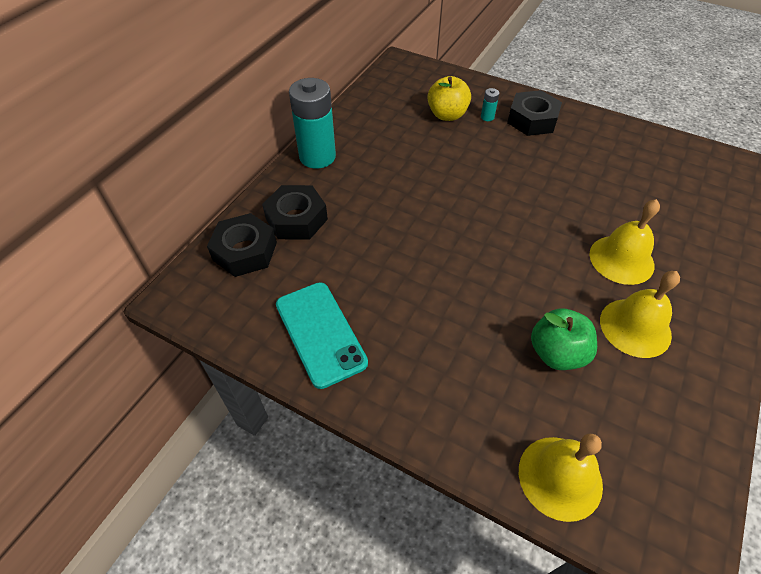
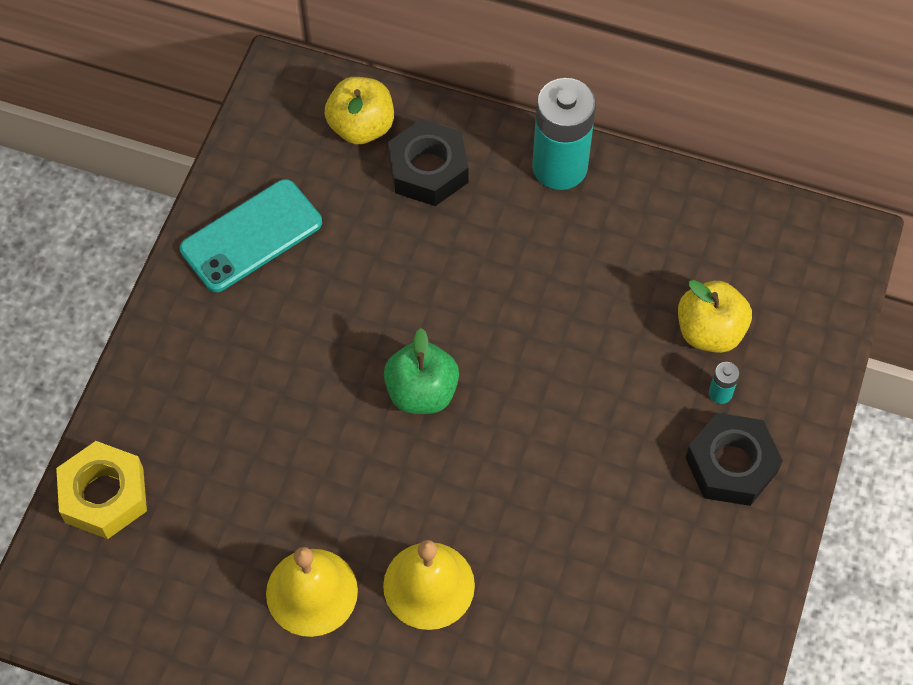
camera: 80 degrees right, 10 degrees up
black nut [207,213,277,277] -> yellow apple [325,77,394,144]
yellow bell [519,434,603,522] -> yellow nut [56,441,147,539]
green apple [531,308,597,370] -> green apple moved to [384,328,459,414]

